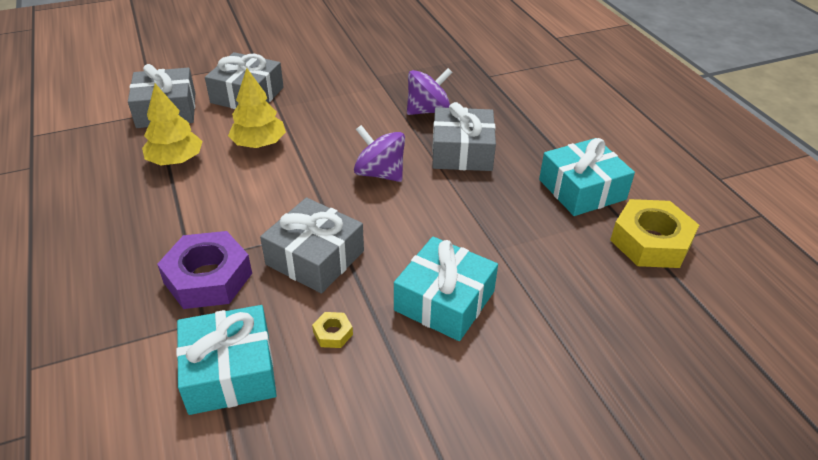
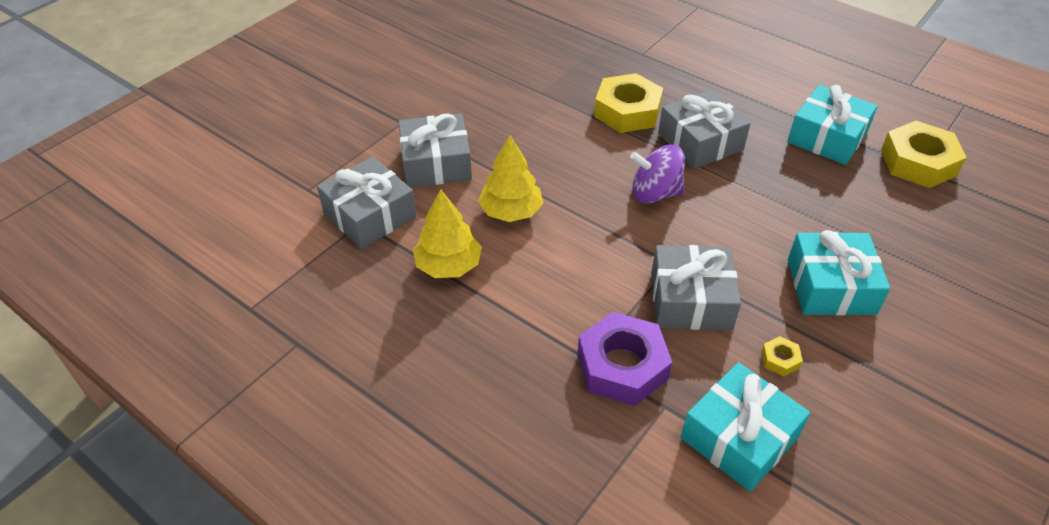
camera: 30 degrees left, 5 degrees up
purple spinning top [407,68,453,115] -> yellow nut [594,73,663,133]

